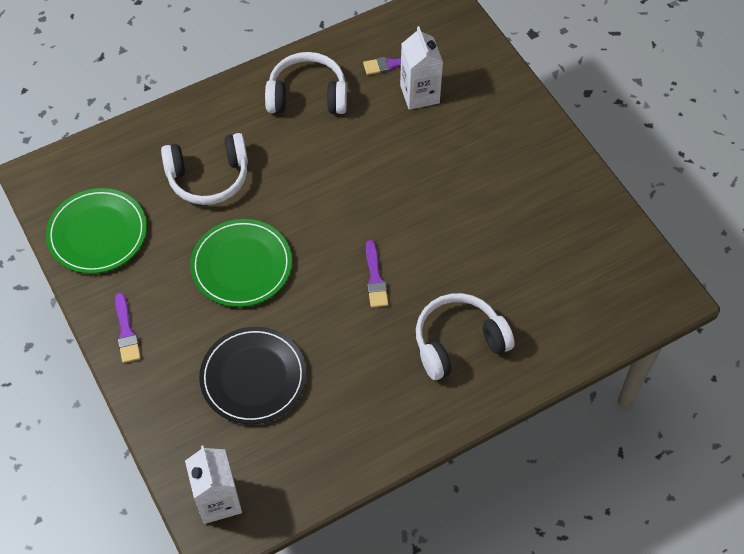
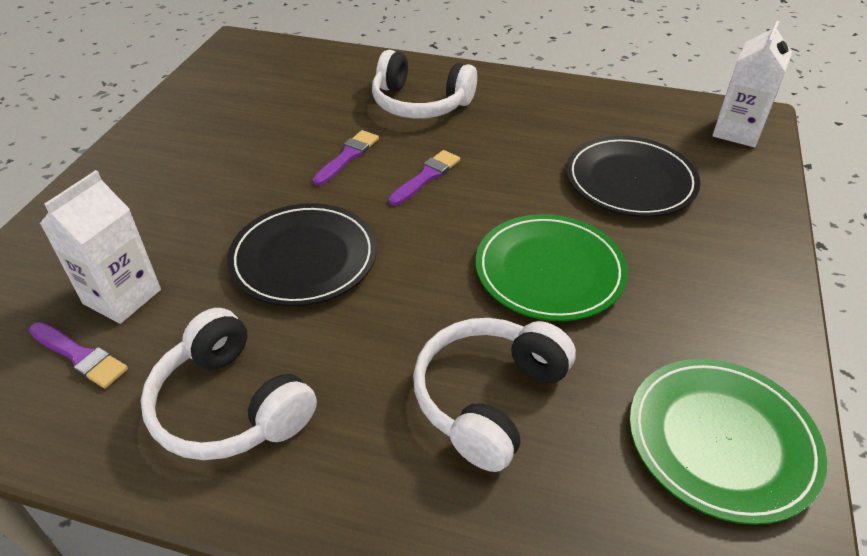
camera: 135 degrees left, 15 degrees down
purple brush [115,293,141,363] -> purple brush moved to [313,130,379,186]
white headphones [161,133,248,205] -> white headphones turned 90 degrees counterclockwise [413,318,576,472]
none -> black plate [227,203,377,306]

